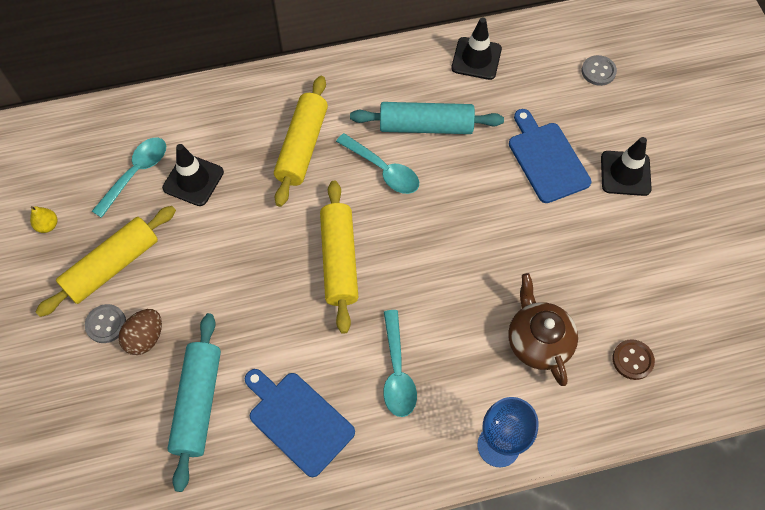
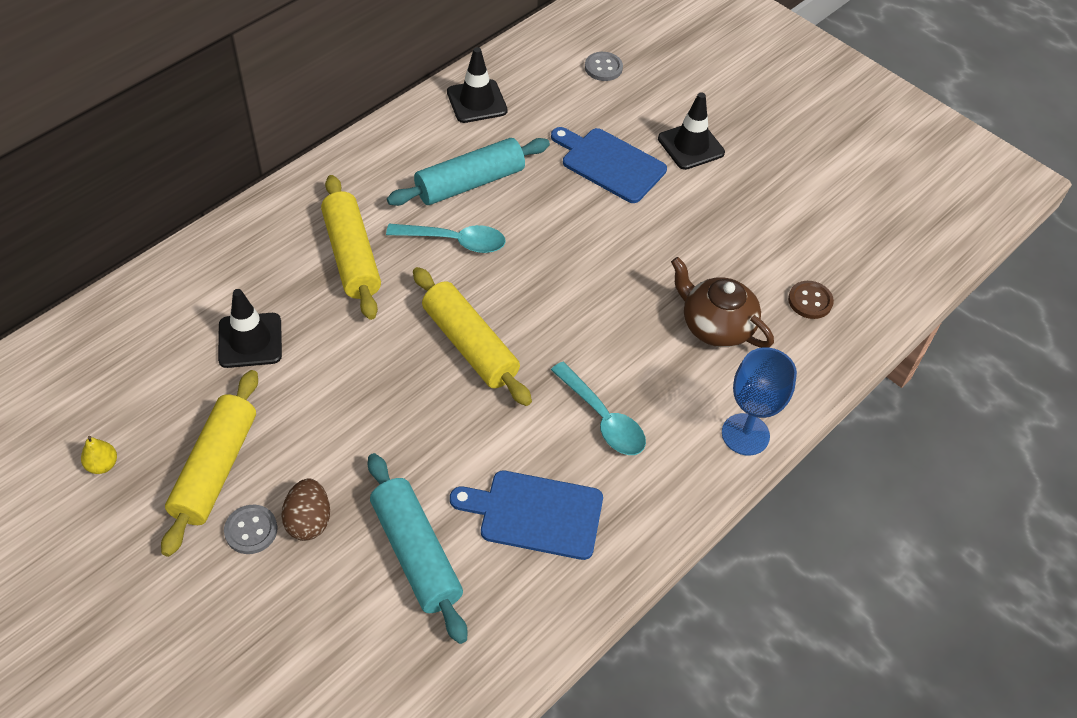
camera: 35 degrees left, 10 degrees down
turquoise spoon [92,138,166,218] -> none

